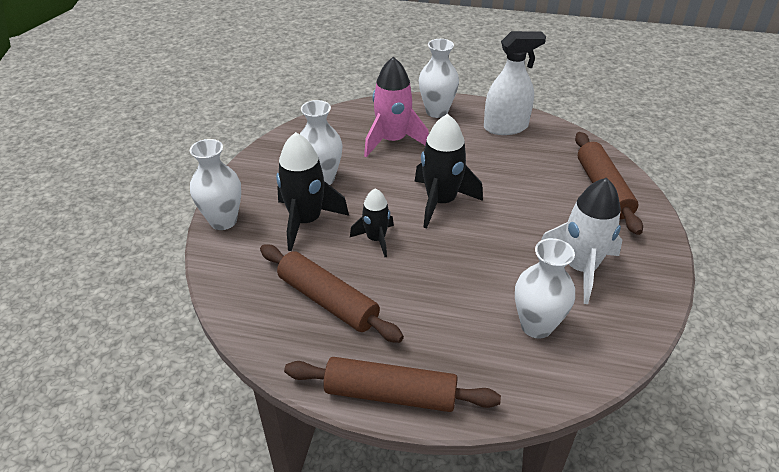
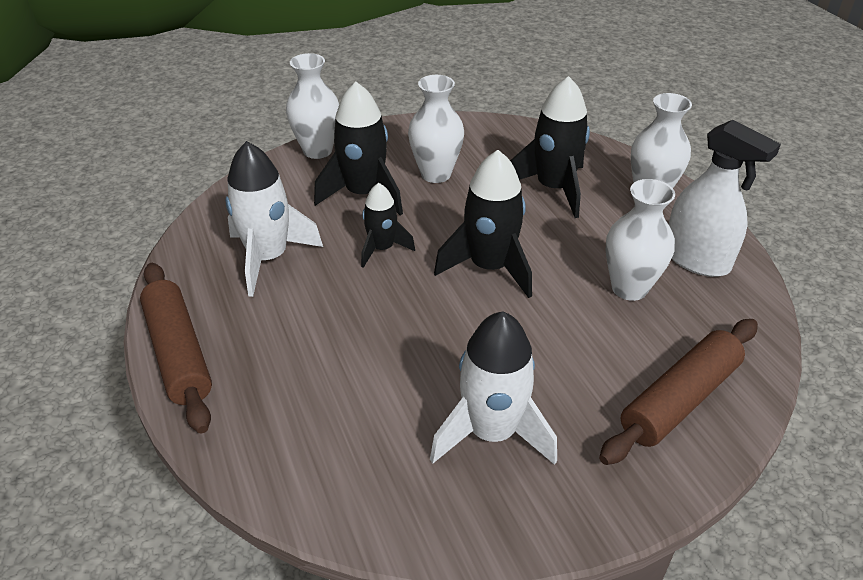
camera: 55 degrees right, 0 degrees up
brown rolling pin [260,245,404,343] -> white rocket [225,141,323,297]
pink rocket [364,57,429,157] -> black rocket [510,76,590,218]
white vase [515,238,575,339] -> white vase moved to [606,179,675,301]

